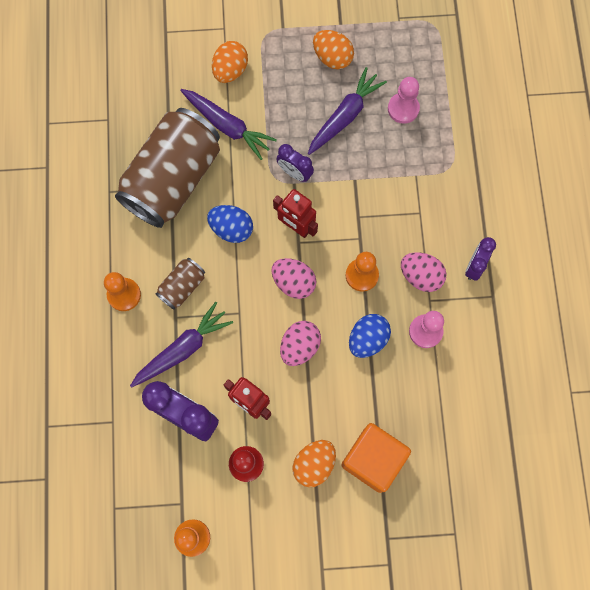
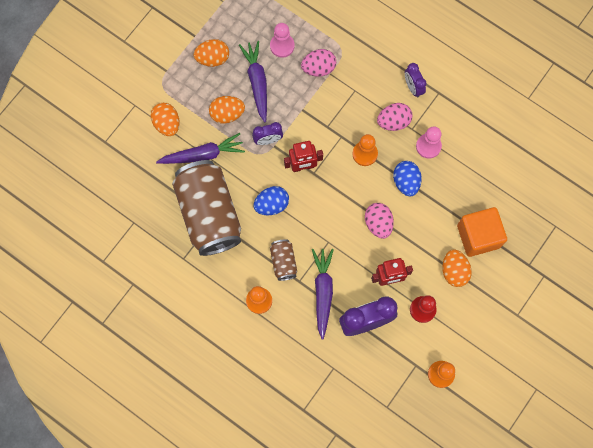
camera: 50 degrees left, 0 degrees up
pink egg [272,258,317,299] -> pink egg moved to [301,49,336,77]
none -> orange egg [209,96,245,124]

